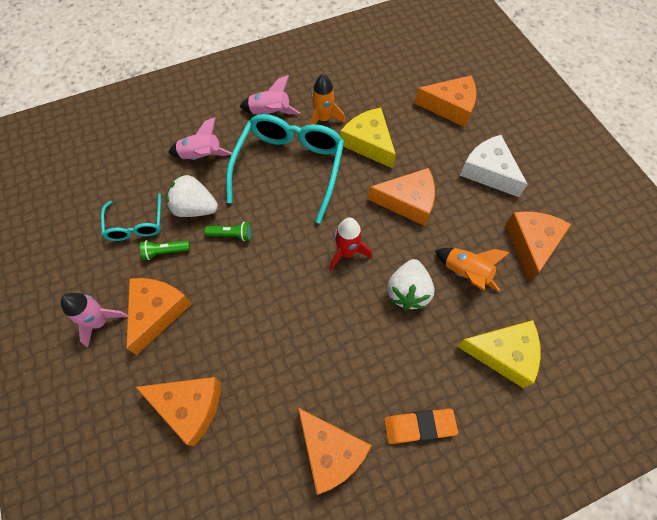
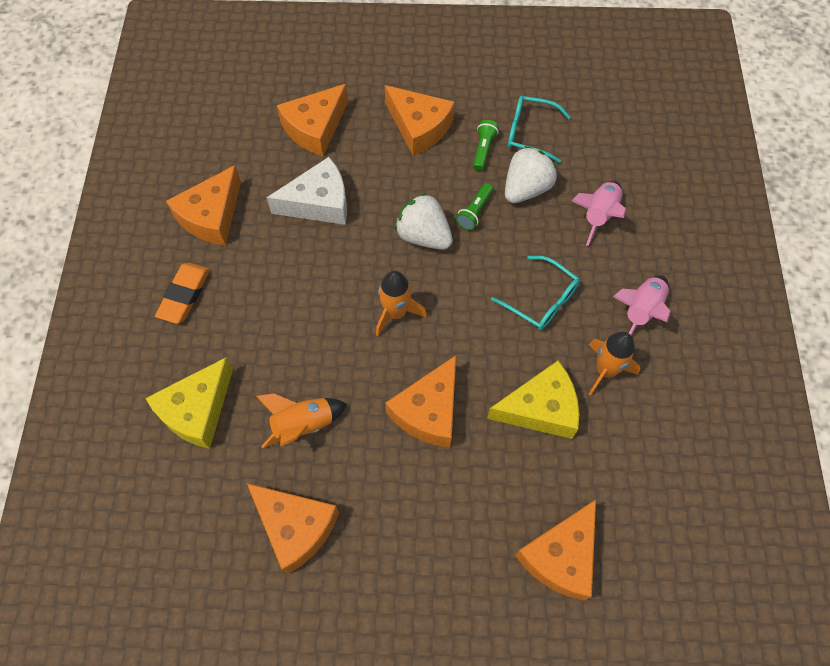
camera: 115 degrees right, 0 degrees up
pink rocket [61,293,128,347] -> none
turquoise glasses [226,114,344,224] -> turquoise glasses [491,256,580,330], size x0.53
orange cheese [298,408,372,495] -> orange cheese turned 45 degrees counterclockwise [166,165,241,245]
red rocket [330,217,372,270] -> orange rocket [376,271,427,336]
white strawberry [387,259,435,310] -> white strawberry moved to [395,193,453,250]
white cheese [460,135,528,197] -> white cheese moved to [266,157,347,225]

